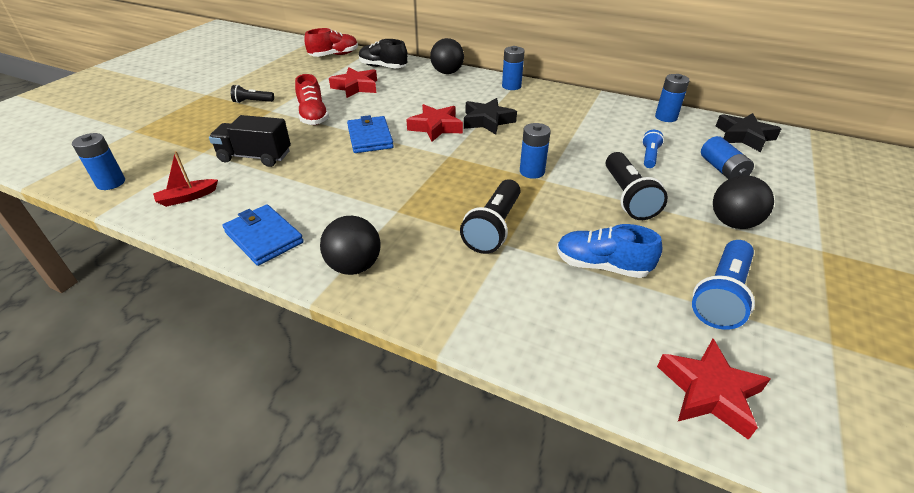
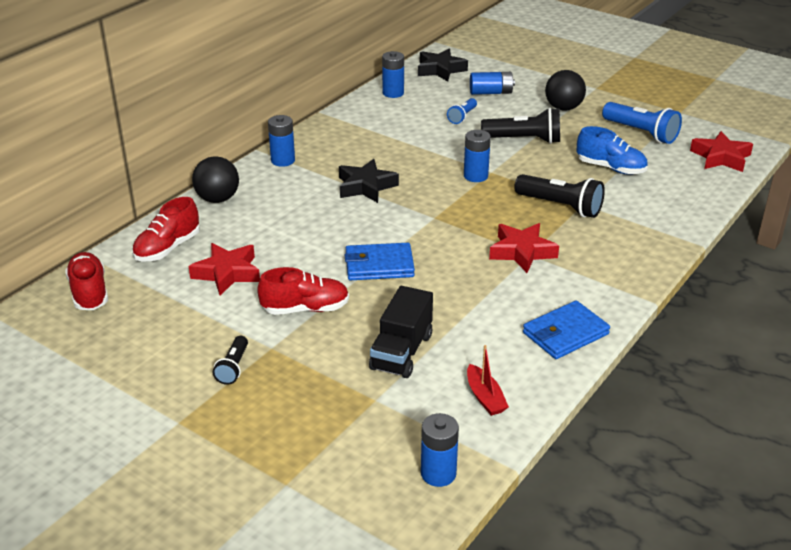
camera: 80 degrees left, 5 degrees down
black ball [320,216,381,275] -> none
black shoe [359,39,408,68] -> red shoe [132,197,200,261]
red star [406,104,463,142] -> red star moved to [489,223,559,273]
blue shoe [557,224,662,278] -> blue shoe turned 90 degrees counterclockwise [577,126,648,175]
blue flashlight [642,130,664,168] -> blue flashlight turned 90 degrees counterclockwise [447,98,477,124]

